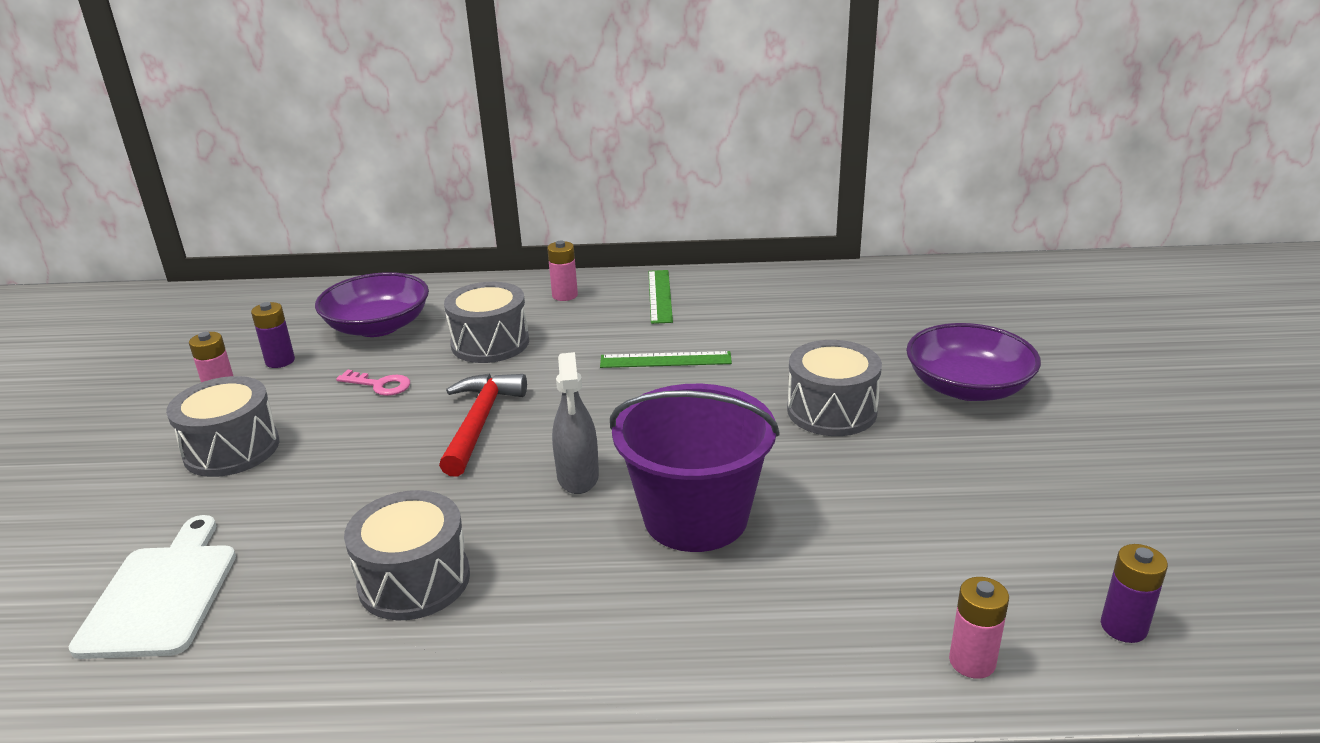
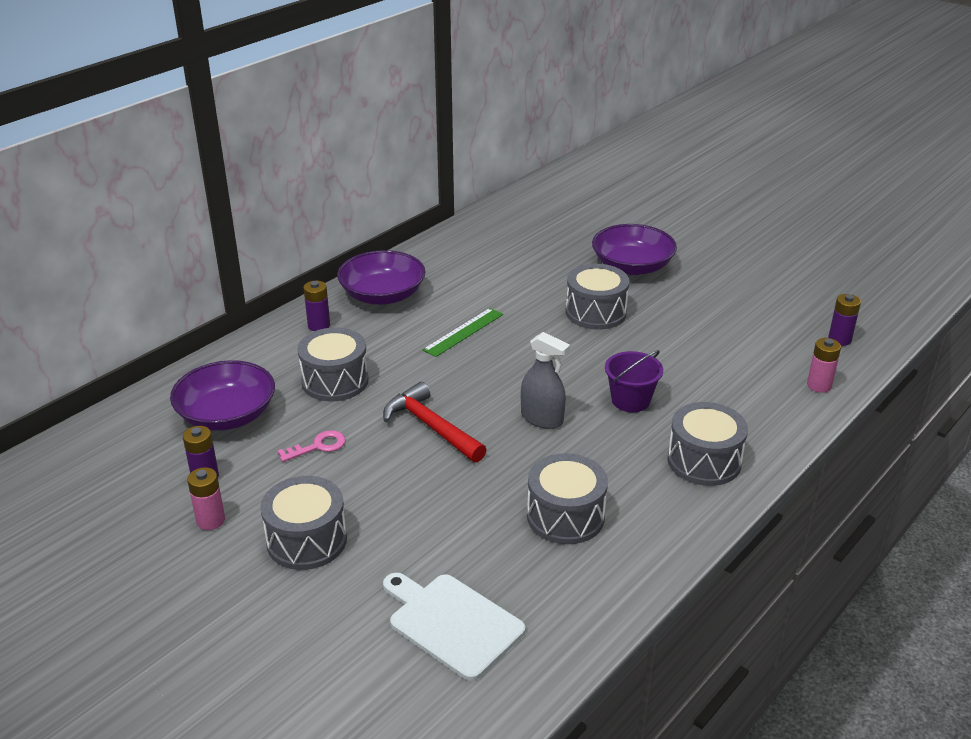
camera: 50 degrees left, 5 degrees up
pink battery [547,241,578,301] -> purple battery [303,281,330,331]
purple bucket [610,384,780,552] -> purple bucket [605,350,663,412], size x0.56
green ruler [648,270,673,324] -> purple bowl [337,250,425,305]
none -> grey drum [667,402,748,486]

